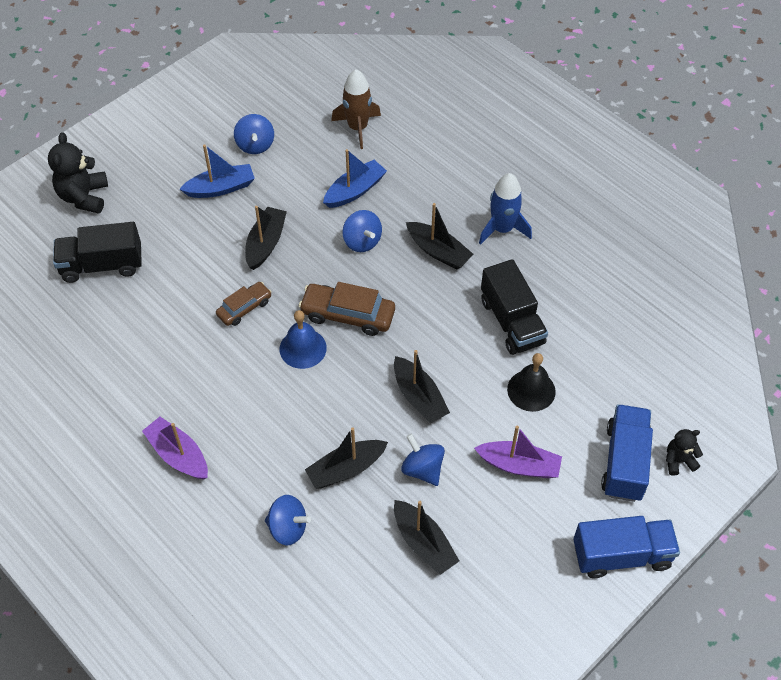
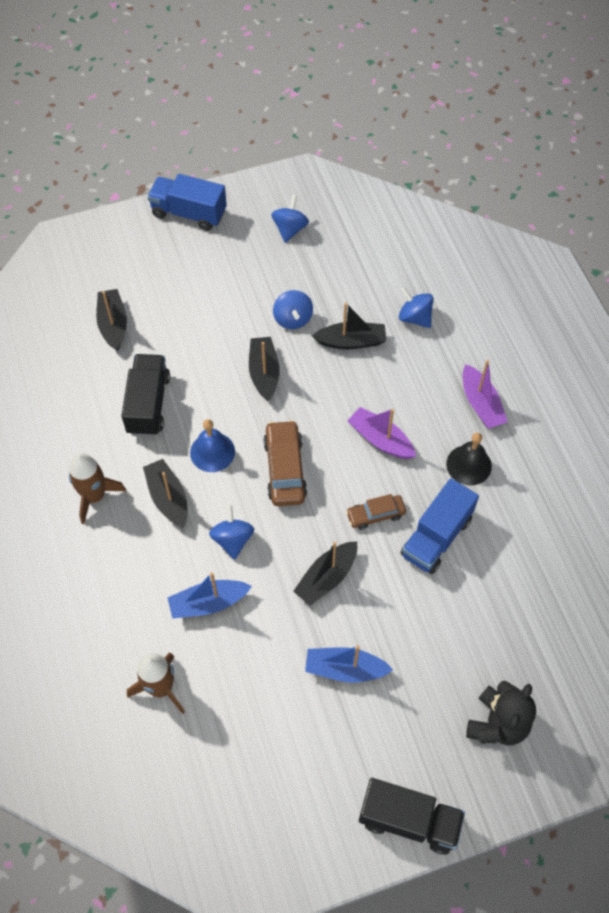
camera: 155 degrees left, 5 degrees up
black truck [53,222,142,283] -> black truck moved to [359,778,465,855]
blue spinning top [234,114,274,154] -> blue spinning top moved to [271,195,309,243]
blue bell [280,310,327,369] -> blue bell moved to [190,419,235,472]
brown car [299,282,395,336] -> brown car turned 135 degrees counterclockwise [263,420,307,506]
black boat [394,500,459,575] -> black boat moved to [96,289,127,351]
purple boat [474,426,562,478] -> purple boat moved to [348,407,416,459]
blue rocket [479,173,532,245] -> brown rocket [69,453,126,524]
black bell [507,353,556,412] -> black bell moved to [446,433,492,485]
blue truck [601,404,653,502] -> blue truck moved to [401,478,479,574]
black teddy bear [666,429,703,476] -> none

